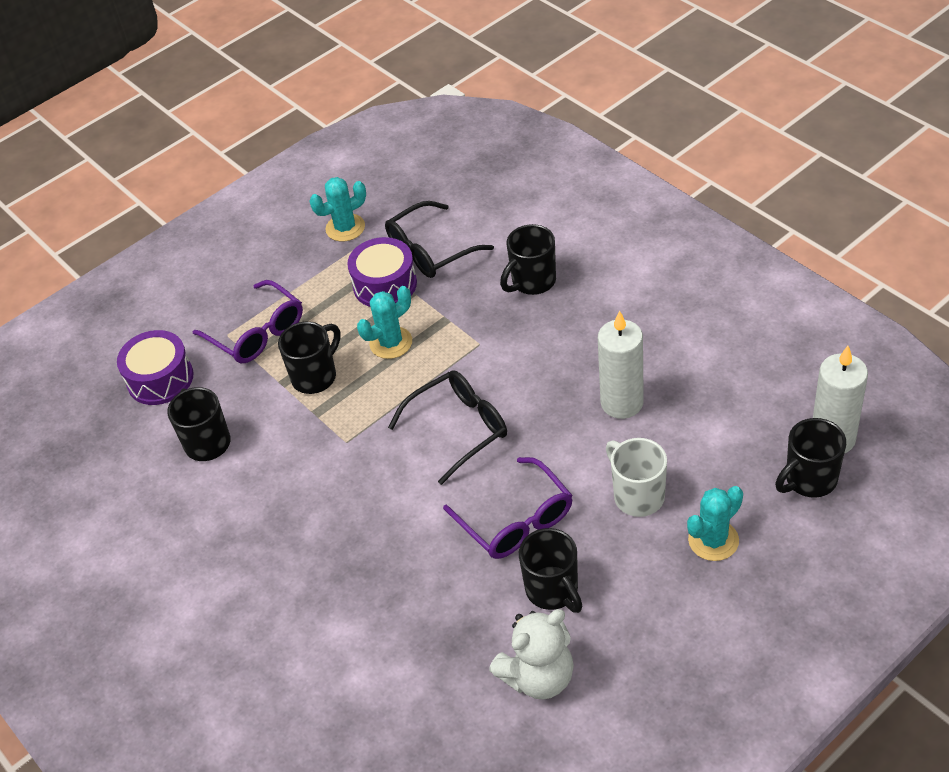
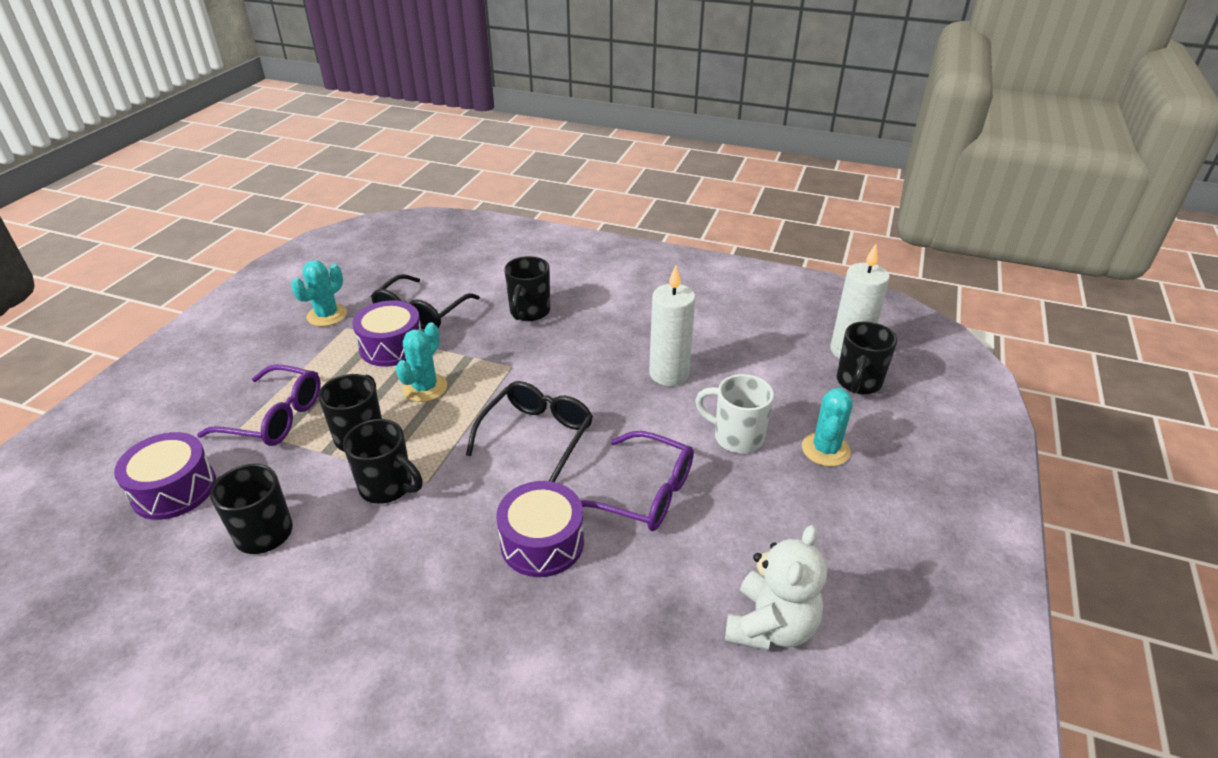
camera: 35 degrees left, 10 degrees down
black mug [519,528,582,613] -> black mug moved to [343,419,423,504]
none -> purple drum [496,481,584,577]

